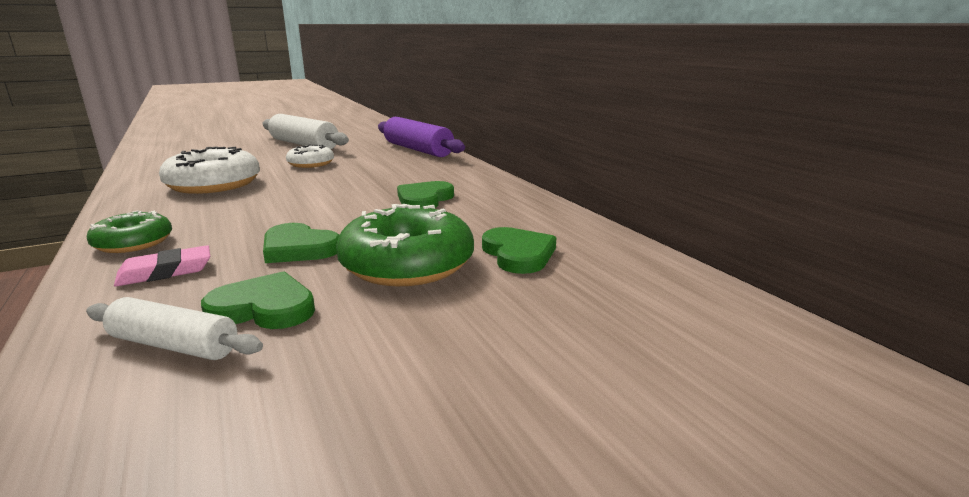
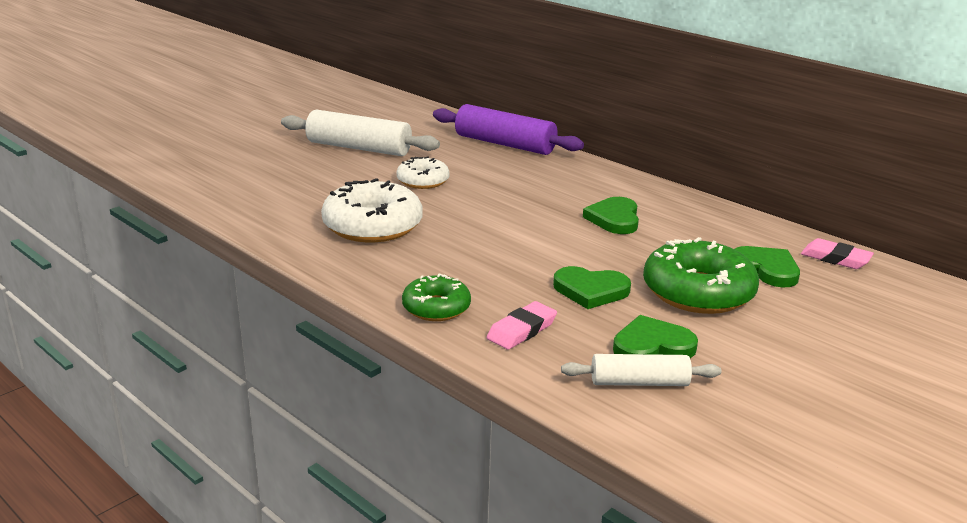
camera: 20 degrees left, 5 degrees up
none -> pink eraser [801,238,874,269]

